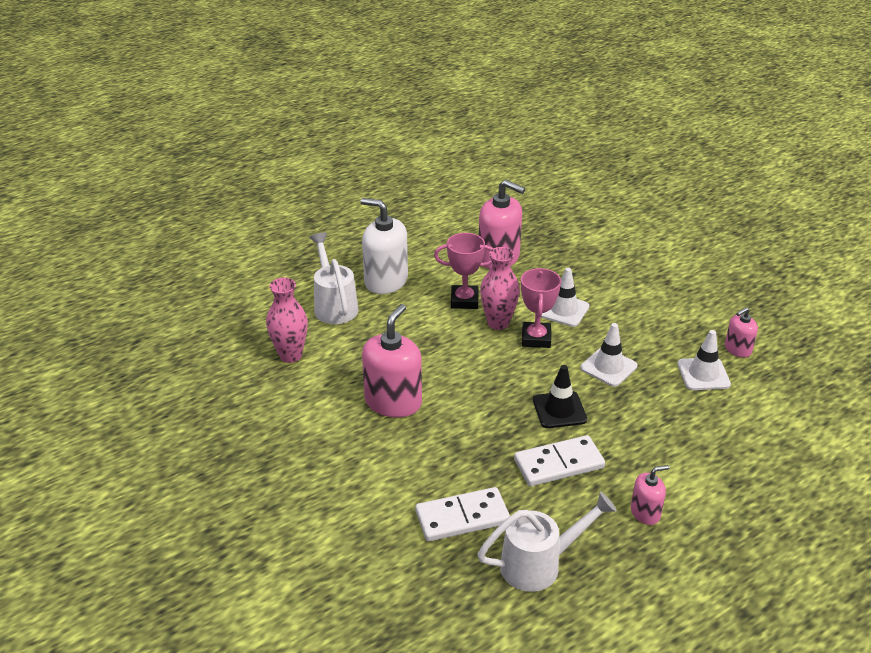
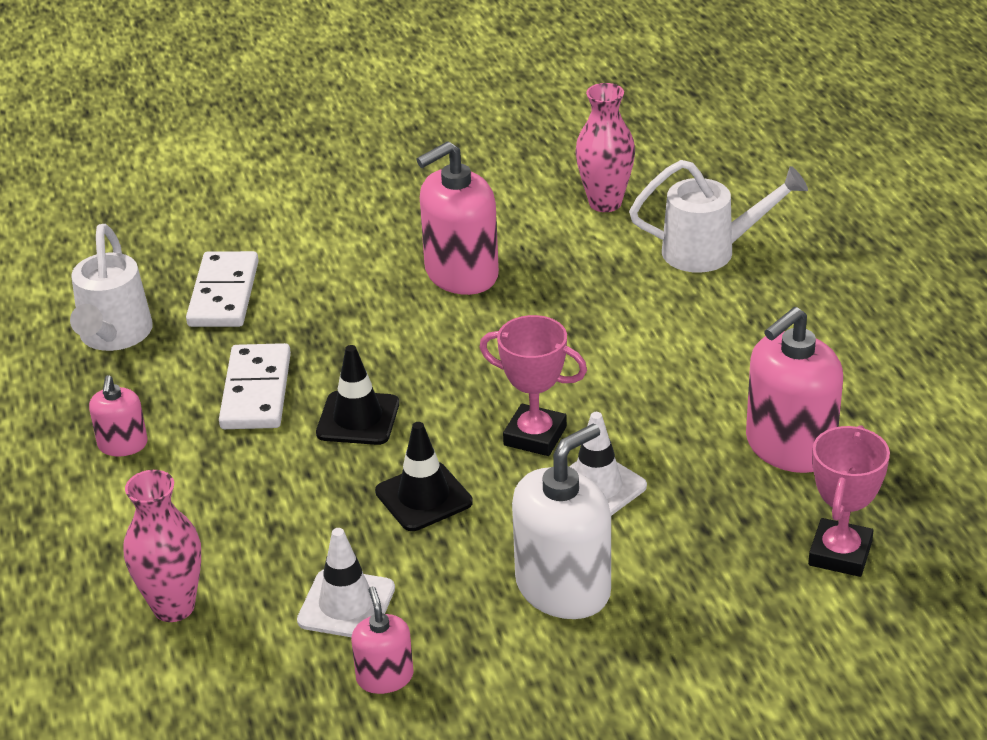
camera: 110 degrees right, 0 degrees up
white soap dispenser [360,198,408,294] -> white soap dispenser moved to [512,424,611,619]
pink soap dispenser [362,304,422,417] -> pink soap dispenser turned 105 degrees clockwise [416,141,499,295]
pink trophy [434,233,493,309] -> pink trophy moved to [808,425,890,577]
pink vase [480,247,520,330] -> pink vase moved to [123,470,201,622]
white traffic cone [580,323,638,387] -> black traffic cone [375,422,473,531]

